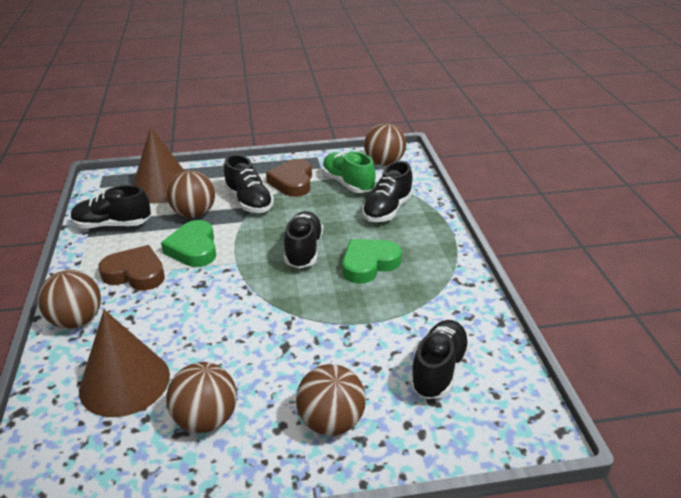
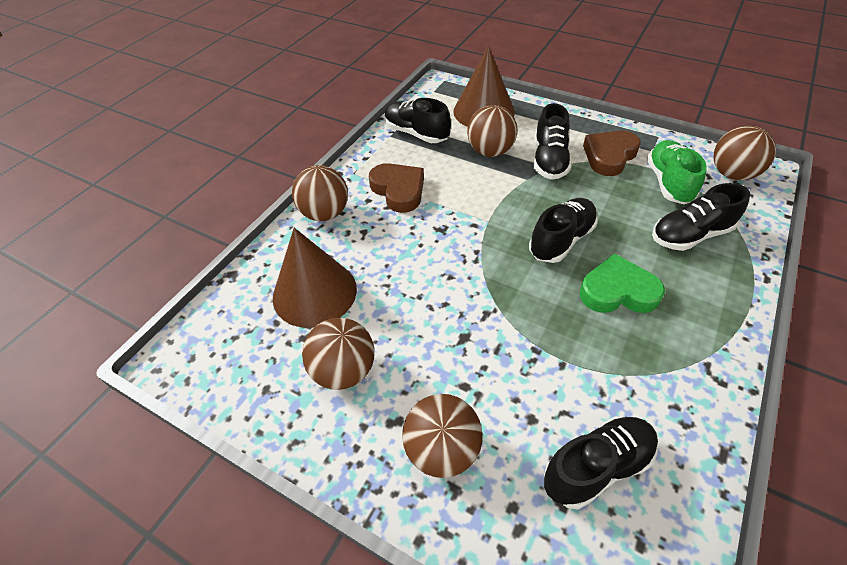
camera: 40 degrees right, 15 degrees up
green heart [161,220,216,267] -> none

